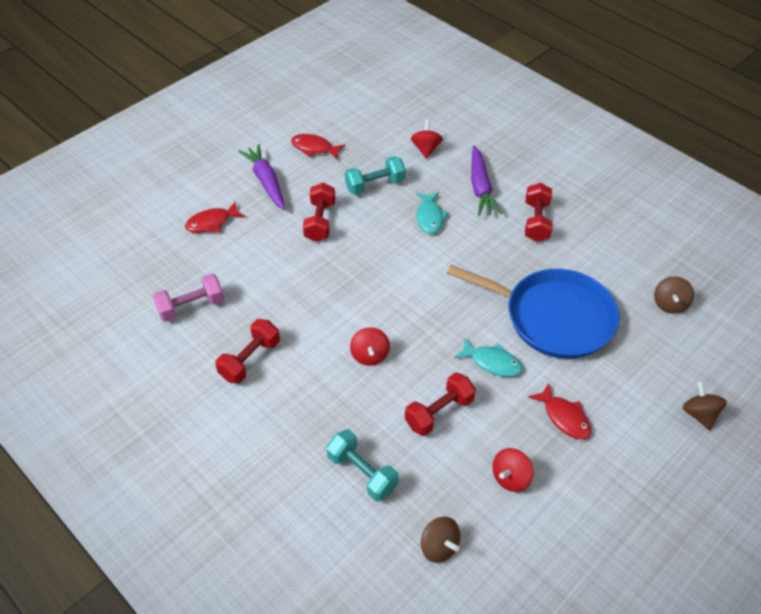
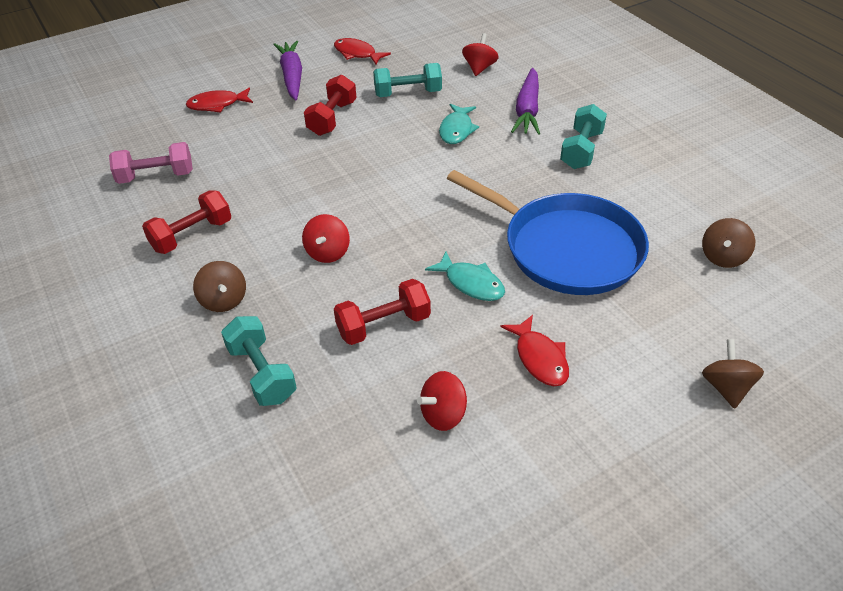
camera: 15 degrees right, 5 degrees down
brown spinning top [421,517,460,563] -> brown spinning top moved to [193,261,246,312]
red dumbbell [525,183,552,242] -> turquoise dumbbell [560,104,607,169]

